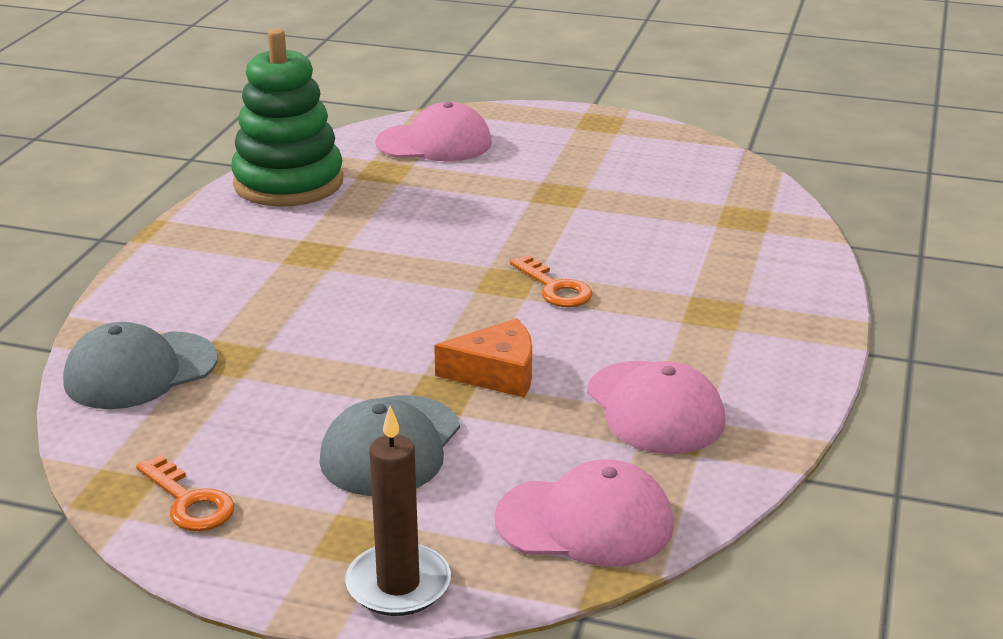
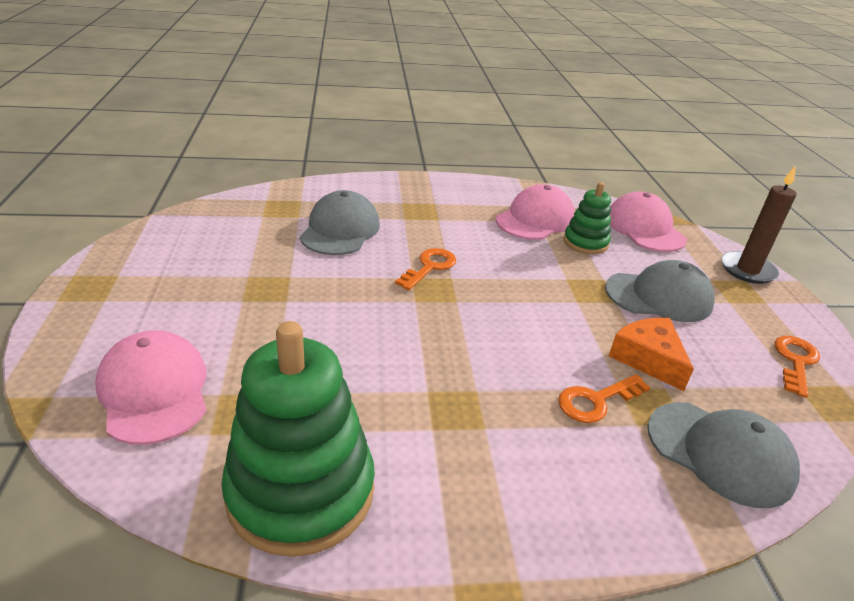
camera: 115 degrees left, 5 degrees up
orange cheese [434,318,532,398] -> orange cheese moved to [609,318,694,391]
none -> grey cap [300,190,380,255]
none -> orange key [558,374,650,423]
none -> green stacking toy [563,182,611,254]

